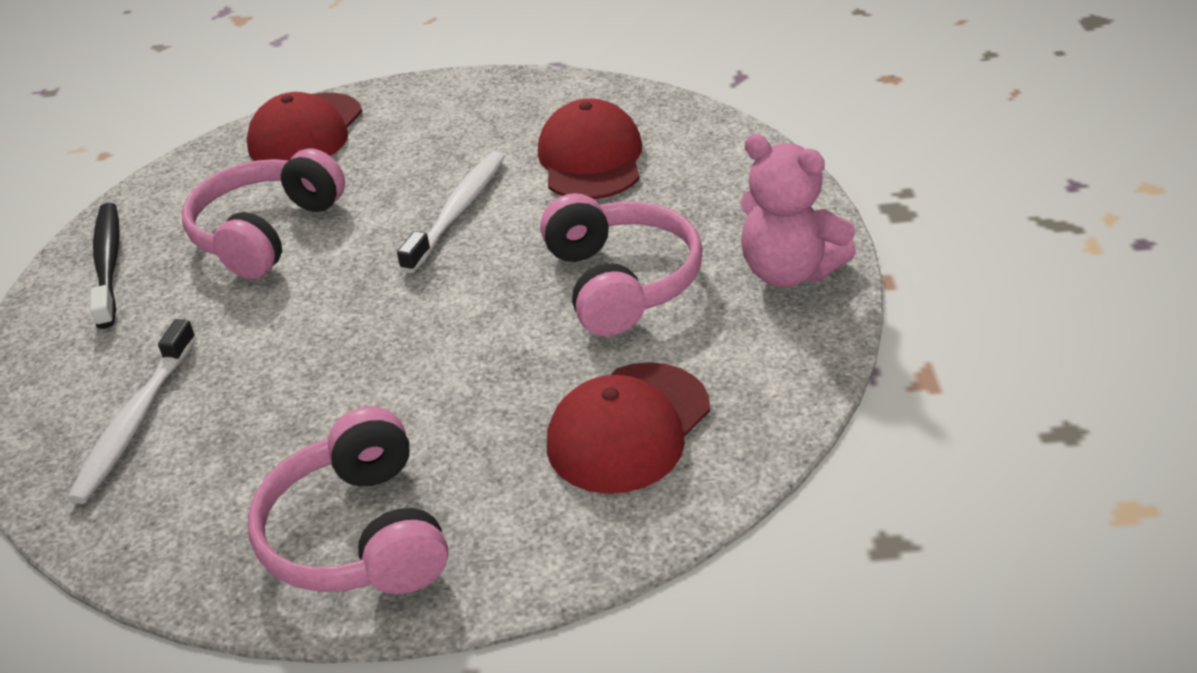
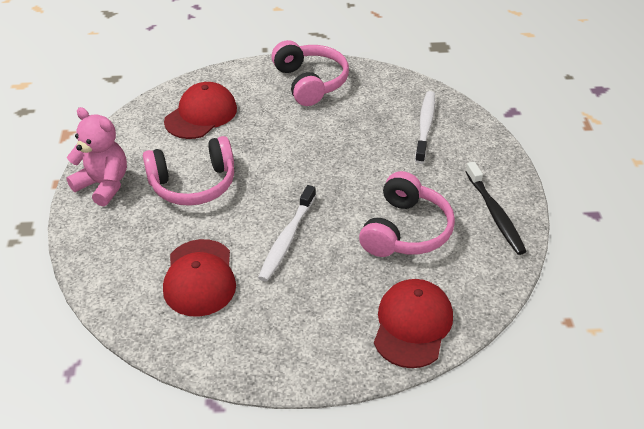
camera: 175 degrees right, 5 degrees up
pink headphones [540,193,703,336] -> pink headphones turned 90 degrees counterclockwise [143,136,234,206]

